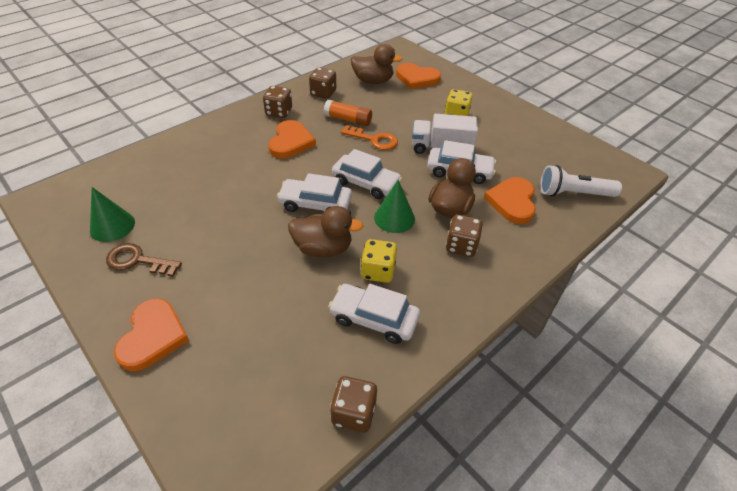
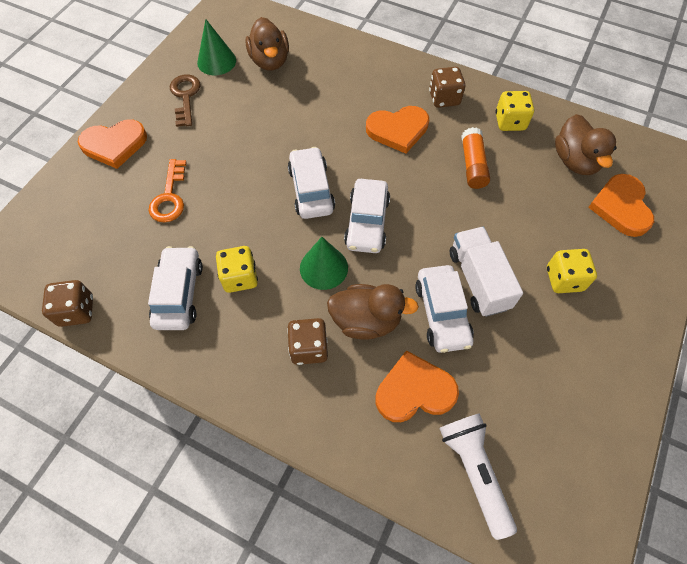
camera: 70 degrees right, 15 degrees up
brown duck [288,206,363,257] -> brown duck moved to [245,17,289,71]
brown dice [309,67,336,99] -> yellow dice [496,91,534,131]
orange key [341,125,398,150] -> orange key moved to [148,159,187,223]

